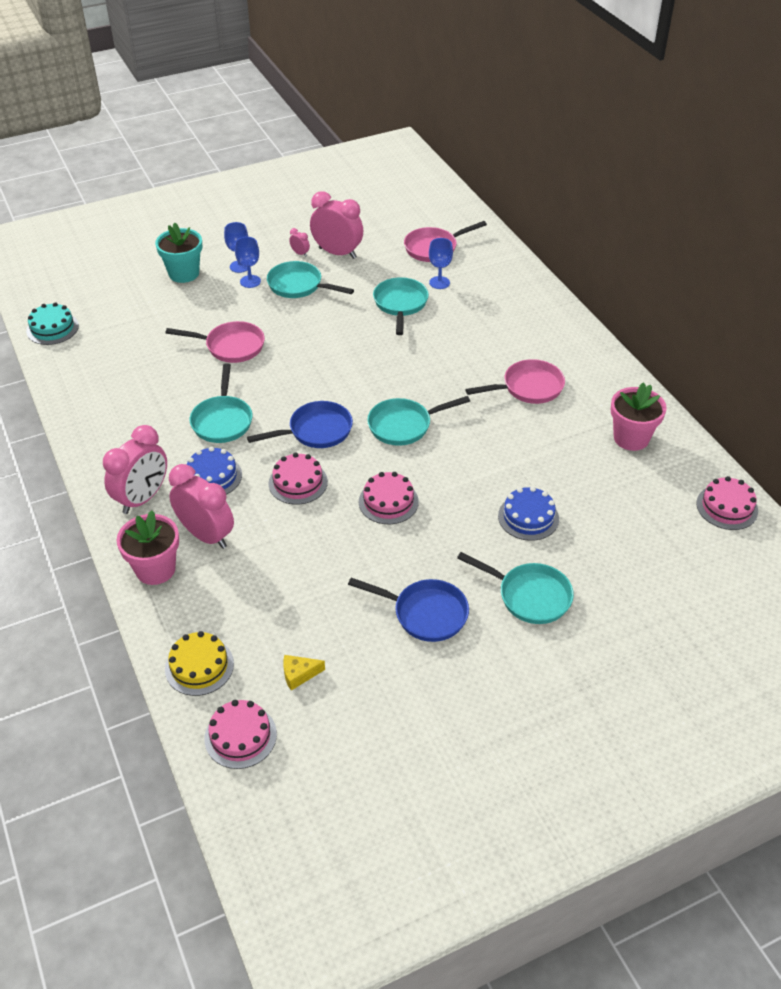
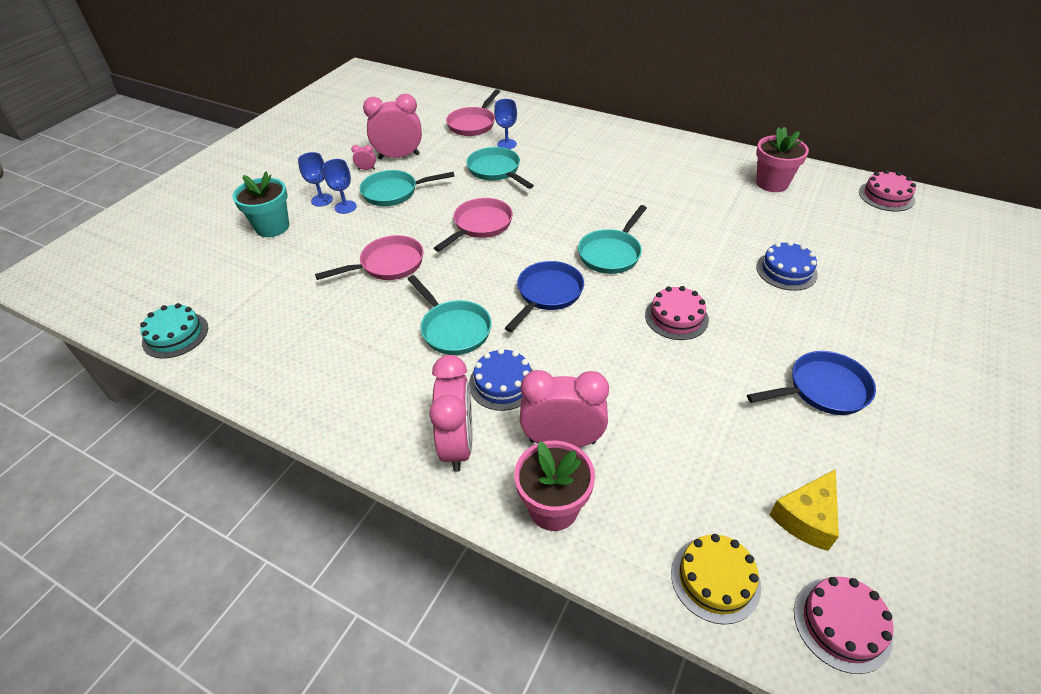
camera: 35 degrees left, 0 degrees up
pink cake [269,453,328,505] -> none
yellow cheese [283,655,325,691] -> yellow cheese [769,469,839,551], size x1.55
turquoise pan [457,552,574,624] -> none
pink pan [465,359,565,404] -> pink pan moved to [434,198,513,252]

